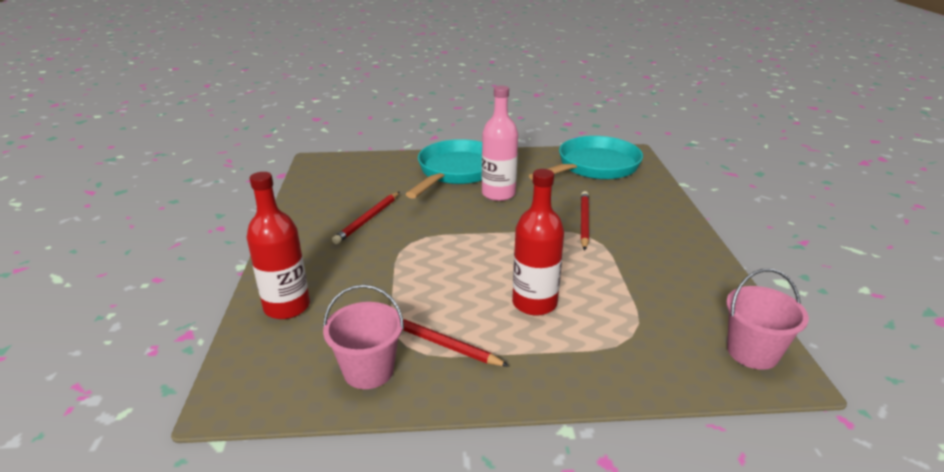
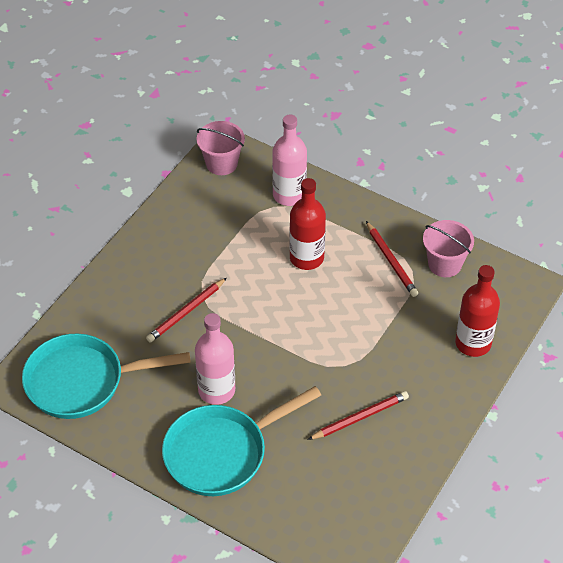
camera: 145 degrees left, 20 degrees up
none -> pink bottle [272,114,307,206]

